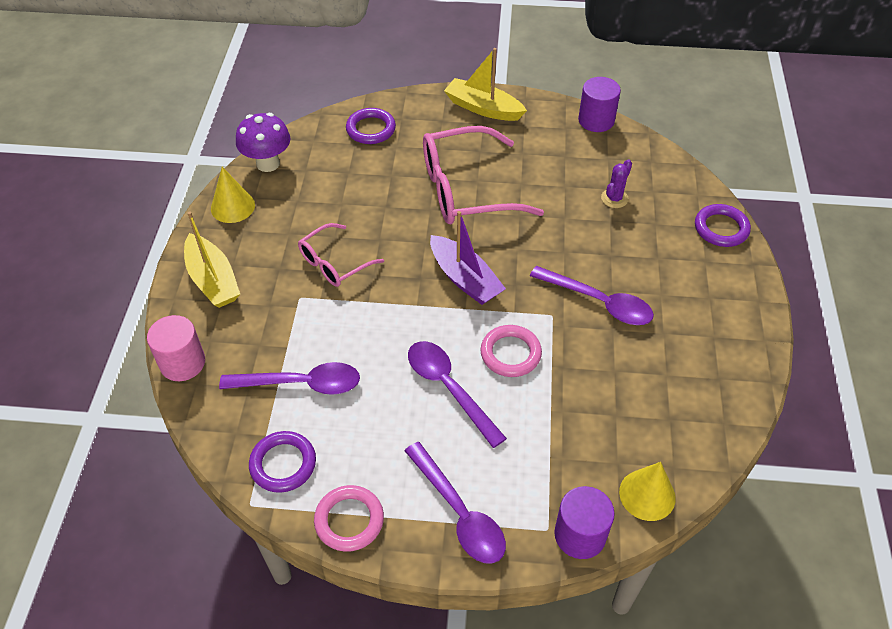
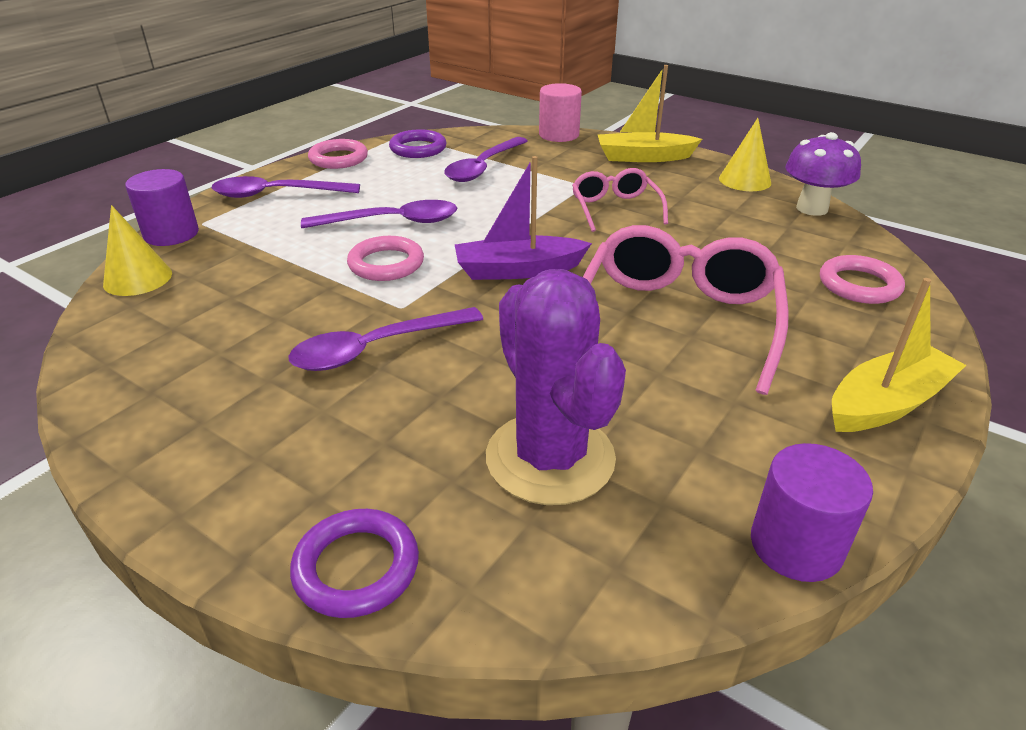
camera: 120 degrees right, 15 degrees down
purple ring [346,108,396,144] -> pink ring [820,255,905,304]
purple cactus [601,159,632,208] -> purple cactus [486,269,626,505], size x2.34

